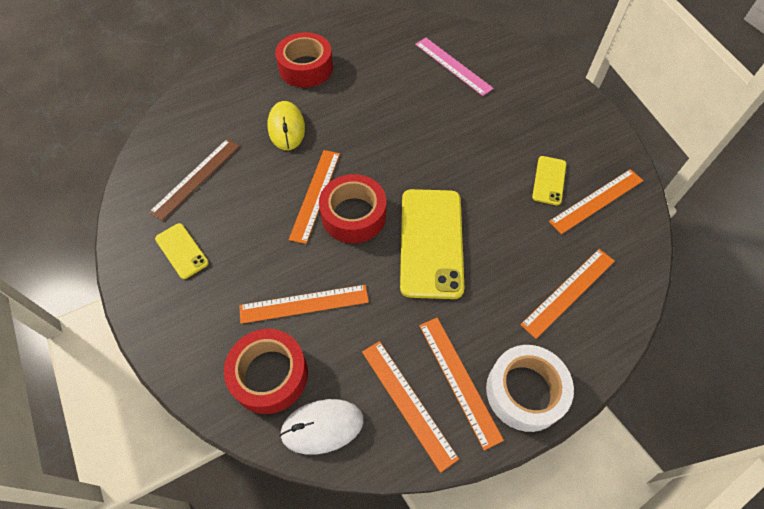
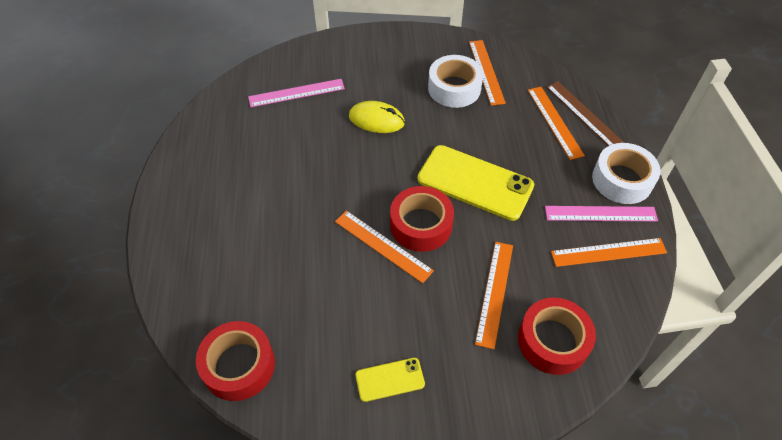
camera: 65 degrees left, 5 degrees down
brown ruler [149,139,240,221] -> brown ruler moved to [546,81,623,146]
yellow mouse [267,101,305,150] -> yellow mouse moved to [349,101,405,133]
red tape [275,32,333,88] -> red tape moved to [196,321,275,401]
white mouse [279,399,364,455] -> none
orange ruler [419,318,504,450] -> pink ruler [545,206,658,222]
yellow phone [532,156,566,206] -> white tape [428,55,483,108]

